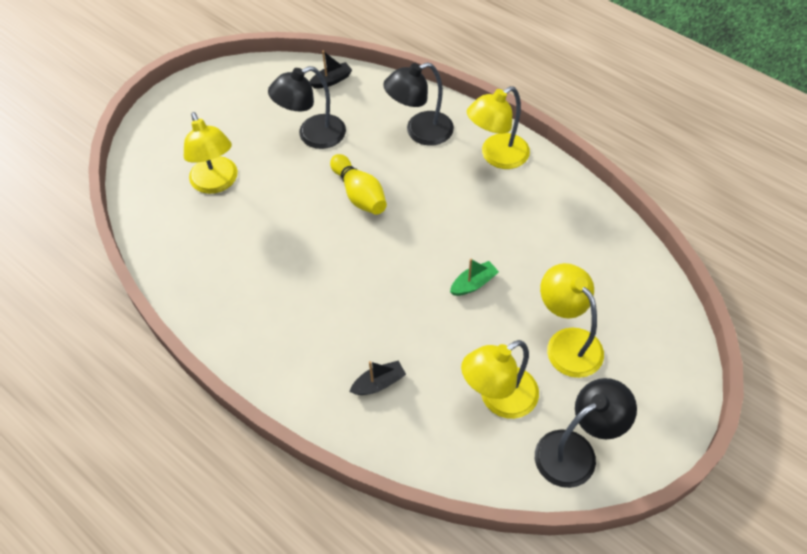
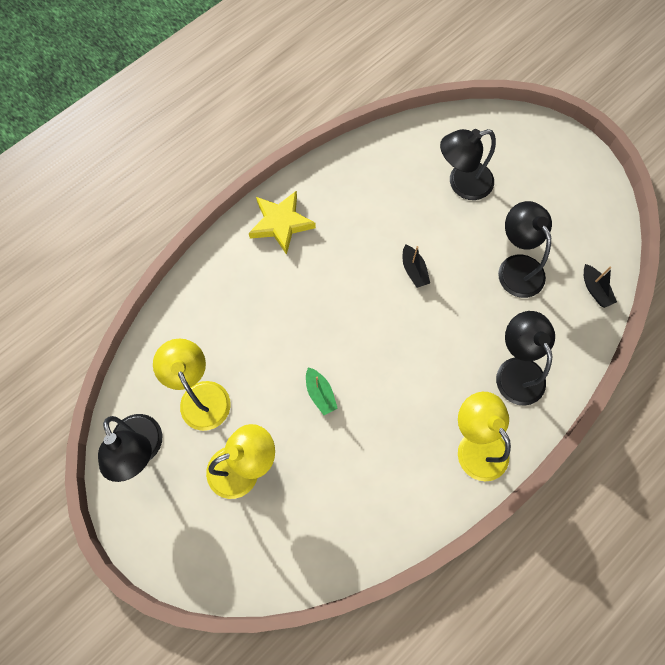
camera: 95 degrees right, 15 degrees up
yellow lamp [184,112,238,194] -> black lamp [440,129,496,200]
yellow bowling pin [330,154,387,215] -> none
black boat [349,361,406,395] -> black boat moved to [403,244,430,288]
none -> yellow star [249,190,316,255]

